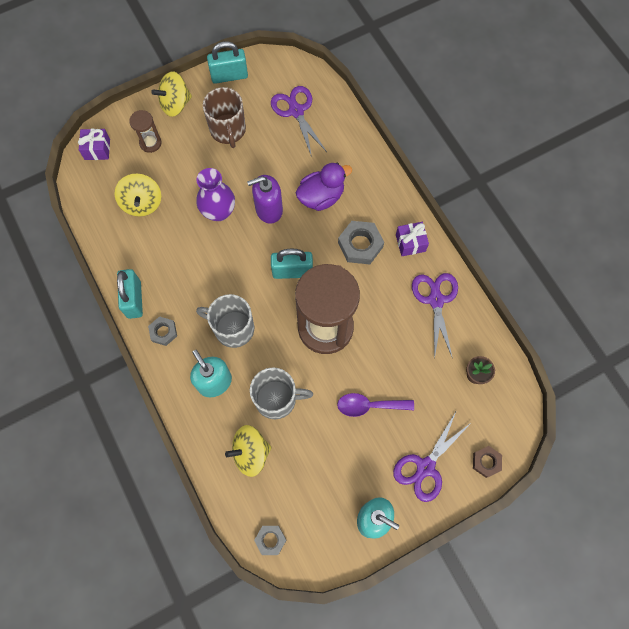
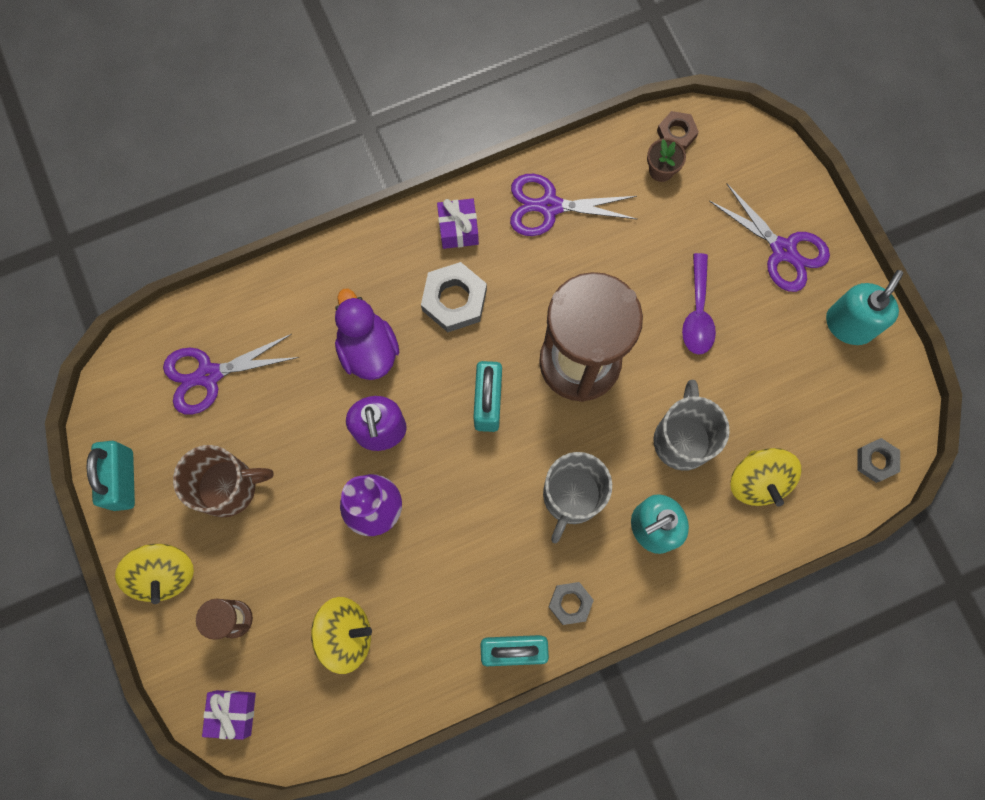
camera: 85 degrees left, 5 degrees up
brown nut [473,446,502,478] -> brown nut moved to [657,111,699,150]

